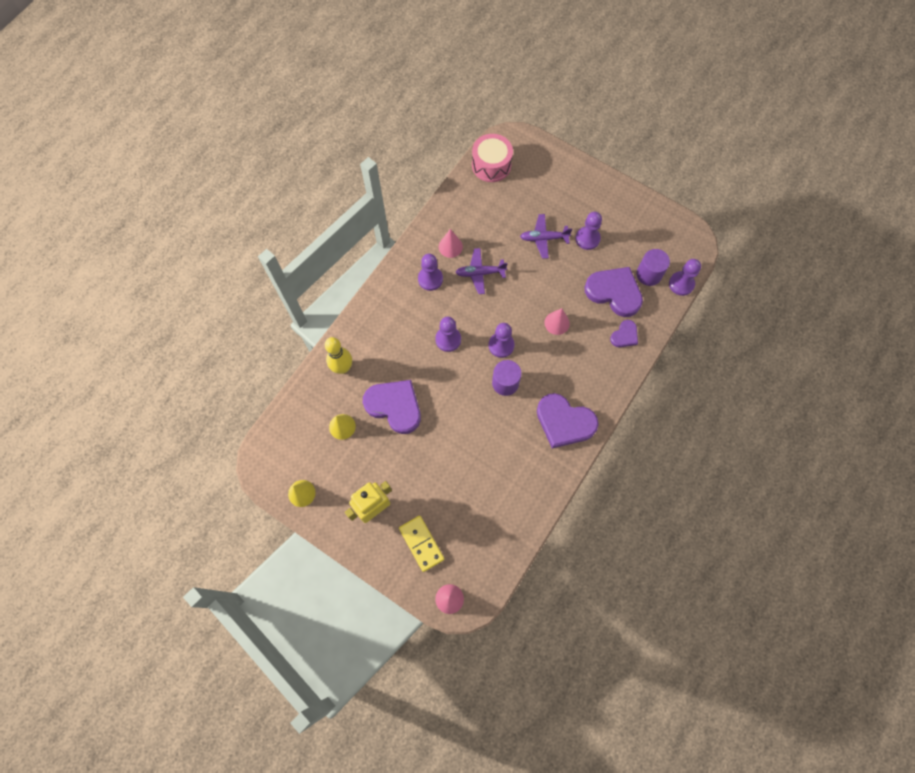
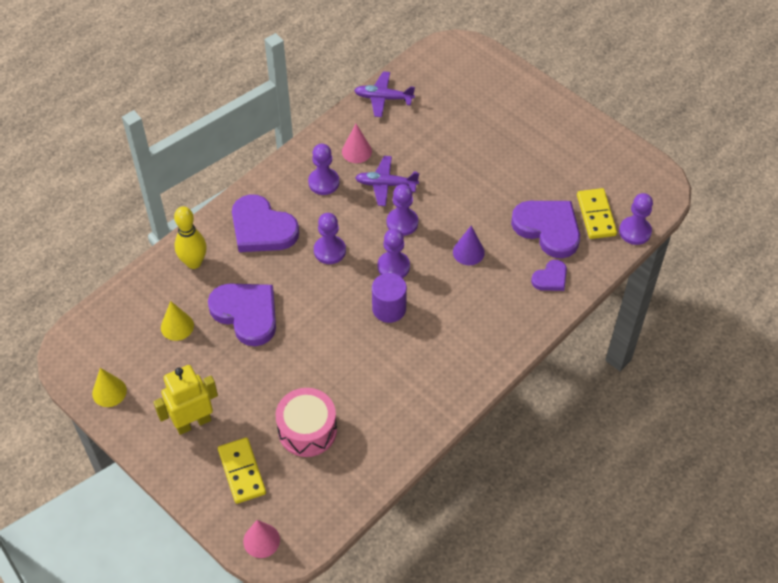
camera: 10 degrees right, 15 degrees down
pink drum [472,134,513,182] -> pink drum moved to [276,388,337,457]
purple plane [520,214,572,259] -> purple plane moved to [354,71,415,117]
purple heart [537,393,599,448] -> purple heart moved to [232,194,299,252]
pink cone [544,308,570,335] -> purple cone [453,226,485,265]
purple pawn [575,212,602,250] -> purple pawn moved to [387,184,418,236]
purple cylinder [636,249,670,286] -> yellow domino [577,188,617,239]

